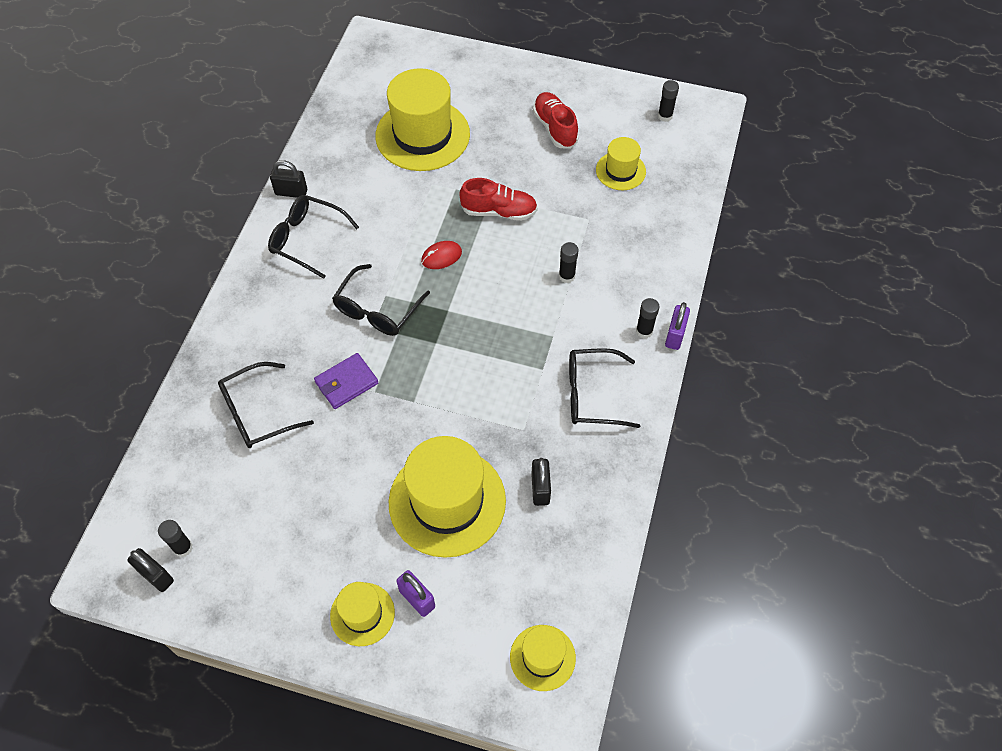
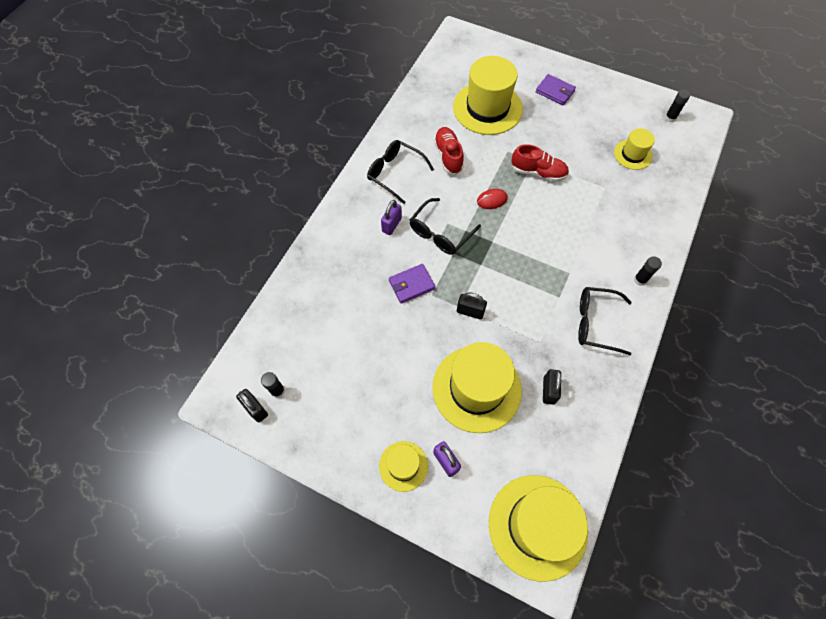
camera: 10 degrees right, 5 degrees up
black glasses [218,362,314,448] -> none
black padlock [270,160,307,198] -> black padlock moved to [457,293,487,319]
yellow hat [510,625,576,691] -> yellow hat [489,475,588,582], size x1.92
red shoe [533,92,579,149] -> red shoe moved to [434,127,464,175]
black glue stick [559,242,578,283] -> none
purple padlock [665,302,690,350] -> purple padlock moved to [381,200,402,235]
none -> purple wallet [536,74,576,105]

